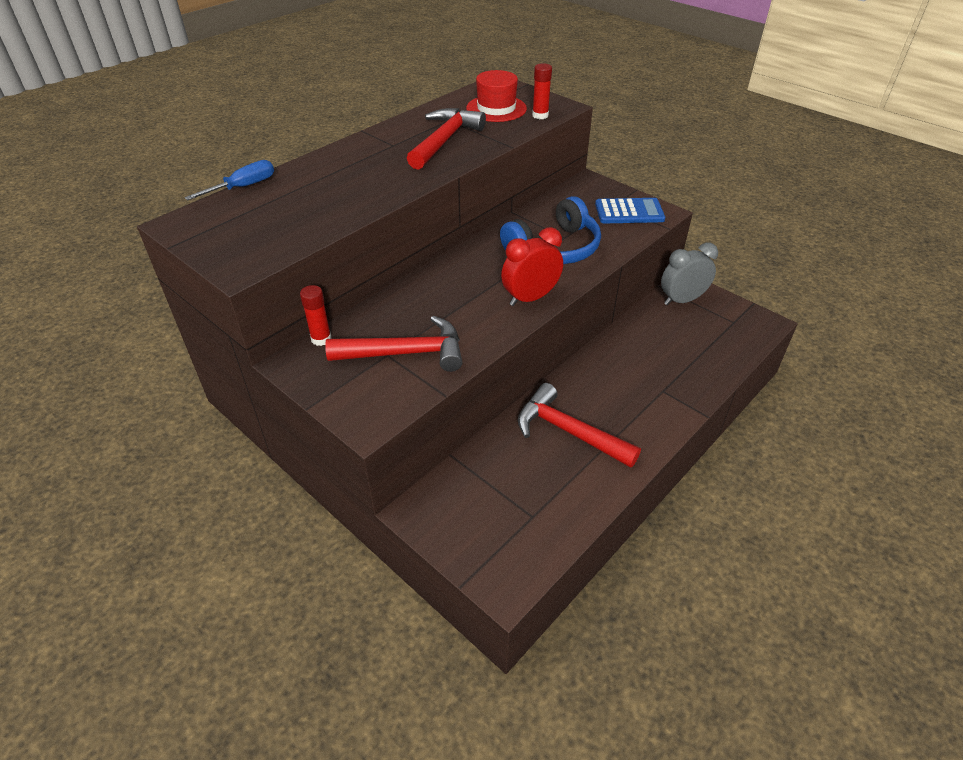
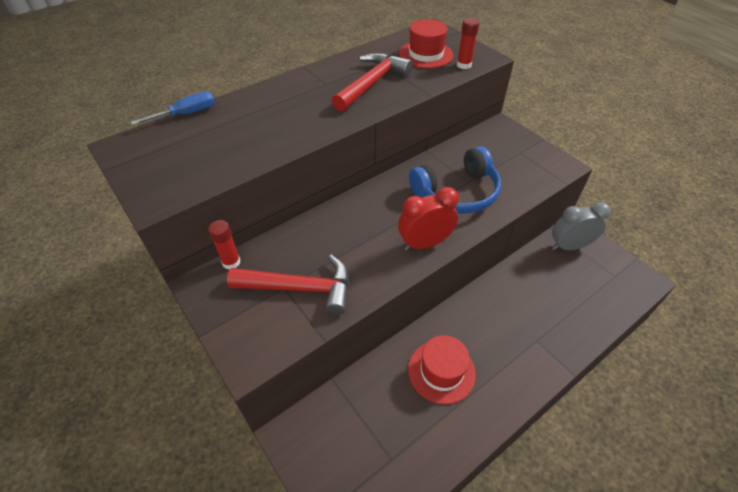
camera: 10 degrees right, 5 degrees up
red hammer [518,383,641,468] -> red hat [408,335,476,404]
blue calculator [595,198,665,223] -> none

